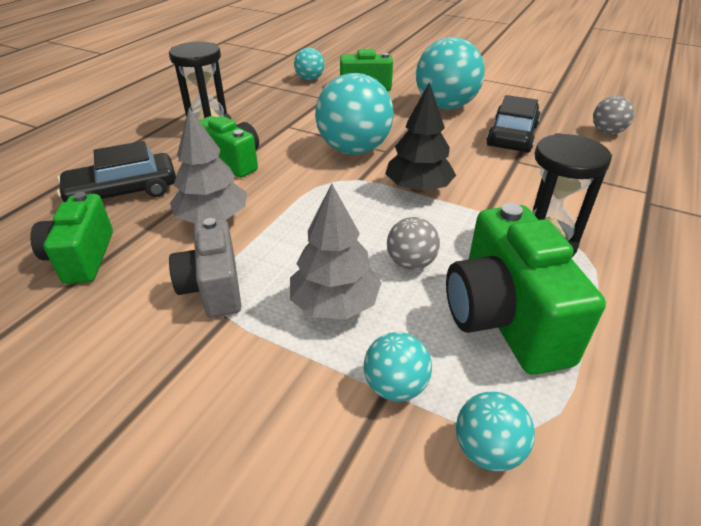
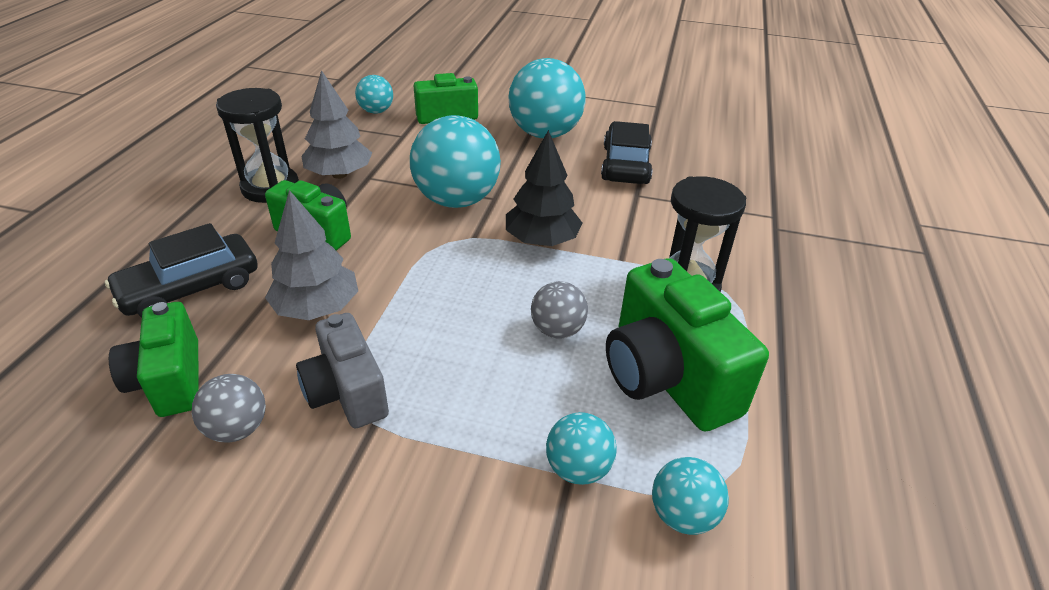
camera: 15 degrees left, 0 degrees up
grey tree [290,183,381,319] -> grey tree moved to [302,70,372,179]
grey ball [593,96,634,134] -> grey ball moved to [192,374,266,442]

